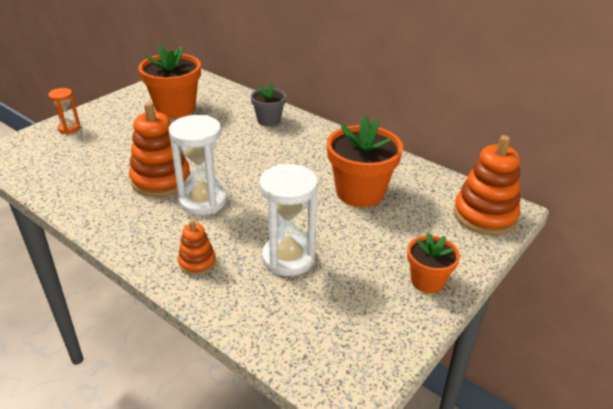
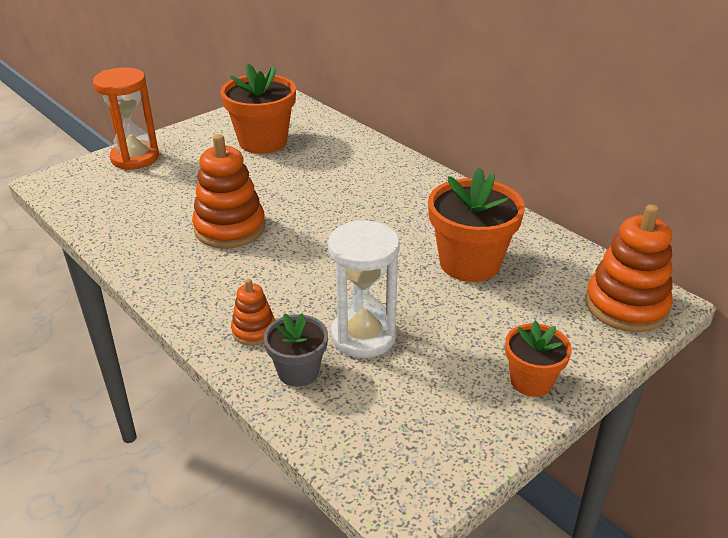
camera: 10 degrees right, 0 degrees up
orange hourglass [48,88,81,134] -> orange hourglass [93,68,159,170], size x1.83
white hourglass [169,115,227,215] -> none
grey flower pot [251,83,286,126] -> grey flower pot moved to [264,313,328,387]

